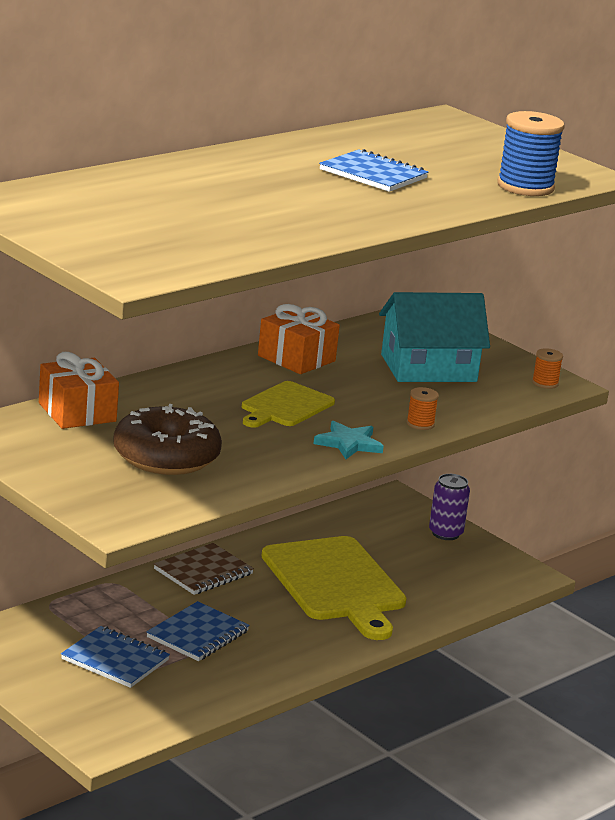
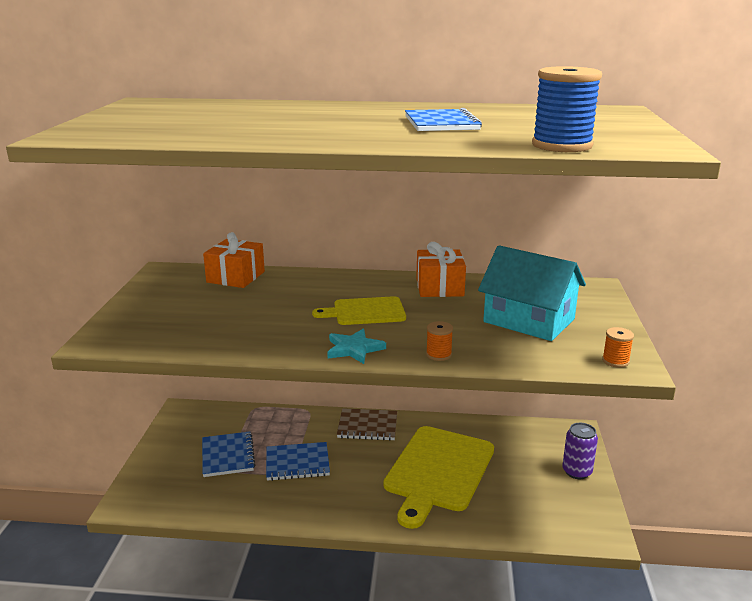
camera: 50 degrees right, 0 degrees up
brown donut [113,404,222,475] -> none

